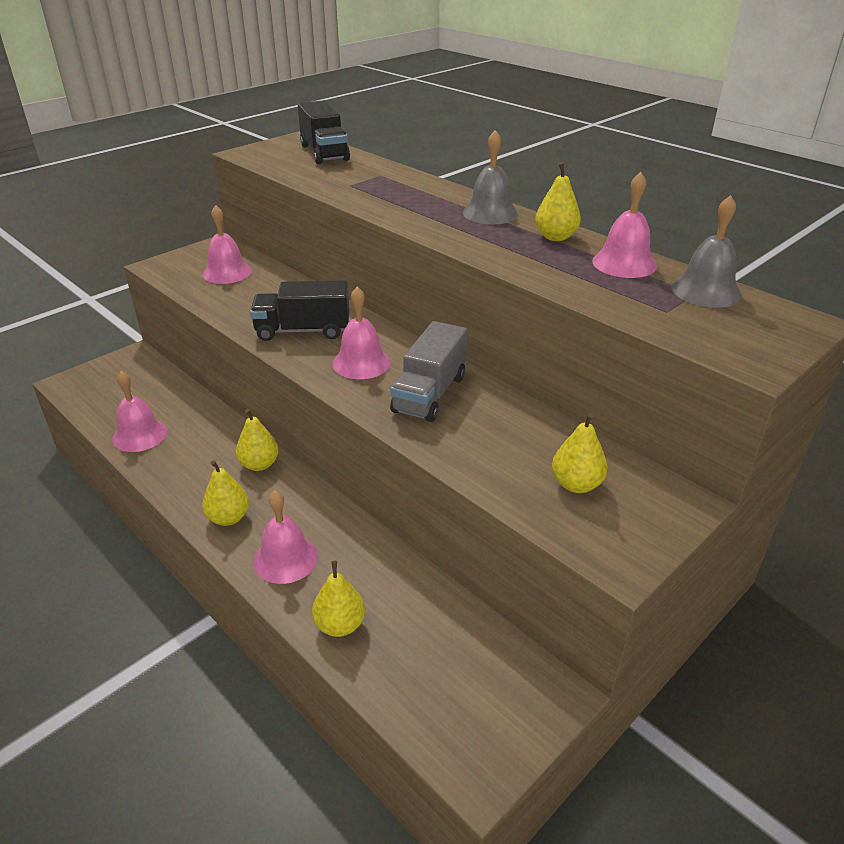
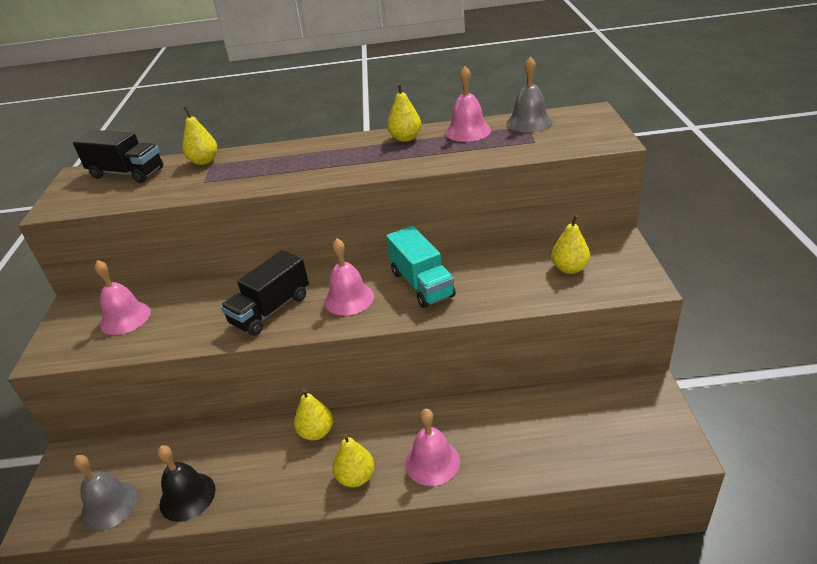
camera: 45 degrees left, 0 degrees up
pink bell [112,371,167,452] -> black bell [157,445,216,522]
yellow pear [312,561,365,637] -> yellow pear moved to [182,106,217,165]
grey truck [390,321,467,422] -> turquoise truck [386,226,456,308]
grey bell [463,130,518,224] -> grey bell moved to [74,455,138,531]

